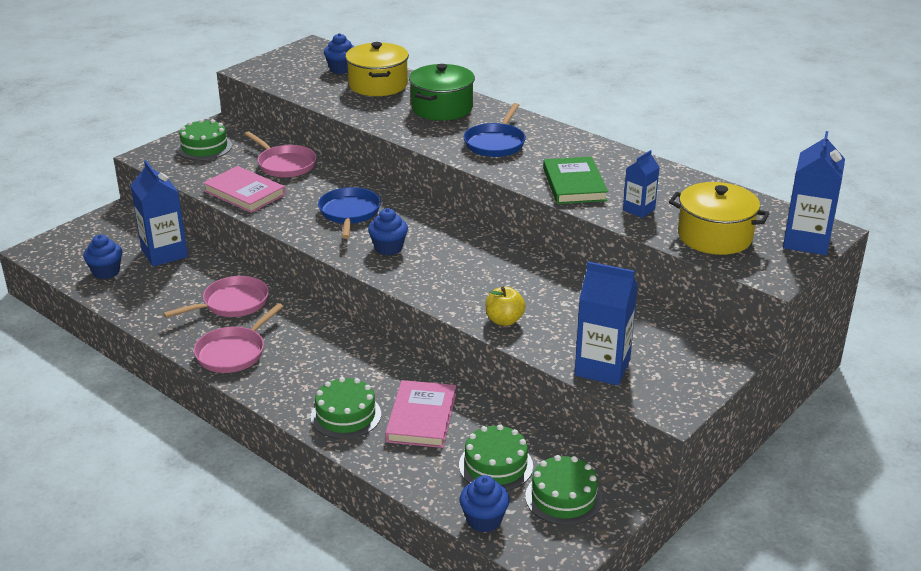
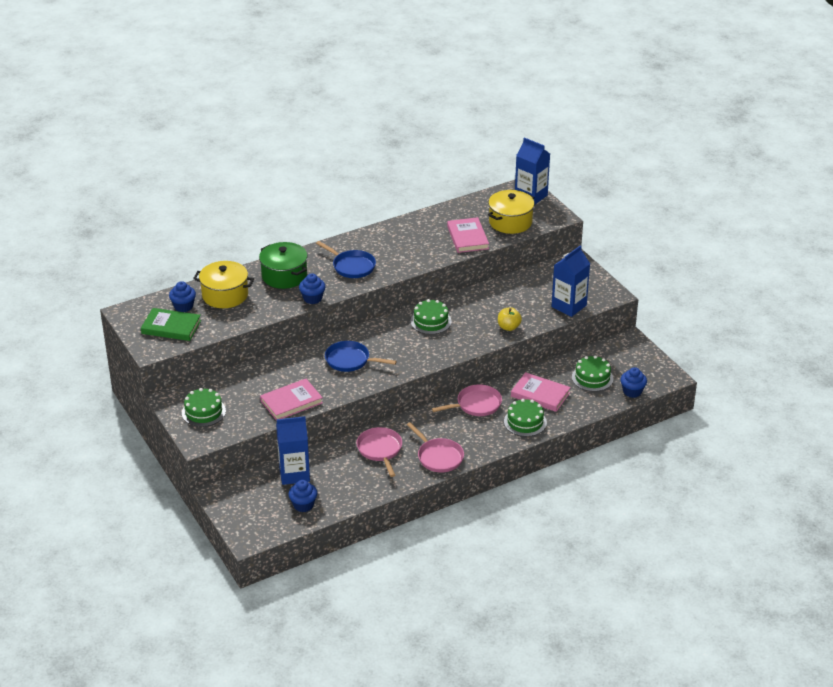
camera: 70 degrees left, 5 degrees up
pink pan [244,131,317,178] -> pink pan moved to [432,384,502,416]
blue cupcake [368,208,408,255] -> blue cupcake moved to [299,273,326,304]
green cake [525,455,602,525] -> green cake moved to [411,299,452,334]
green book [543,157,608,204] -> green book moved to [141,308,201,341]
blue carton [623,150,659,218] -> pink book [447,217,489,253]

